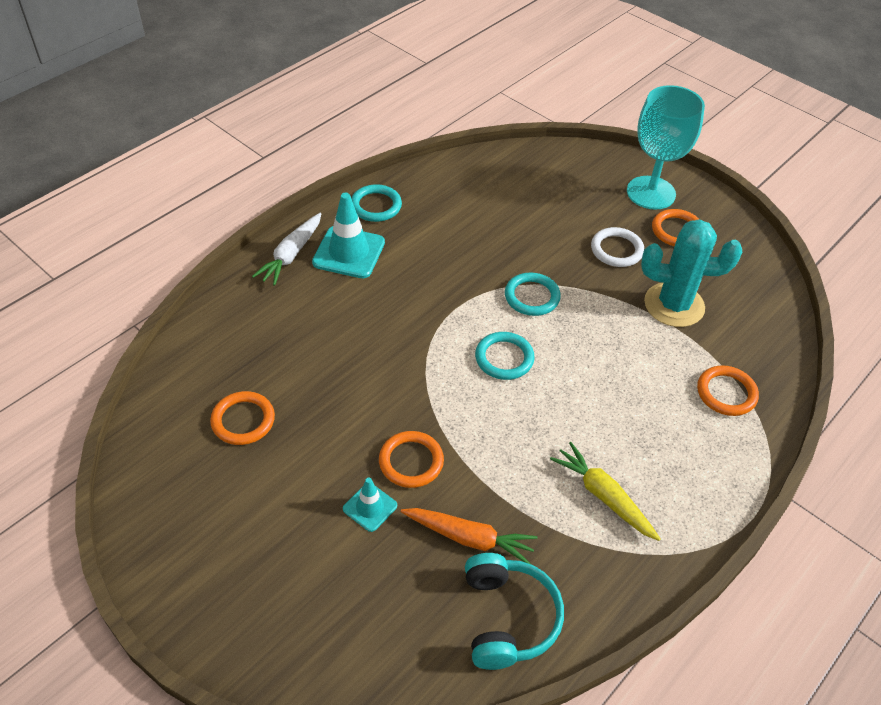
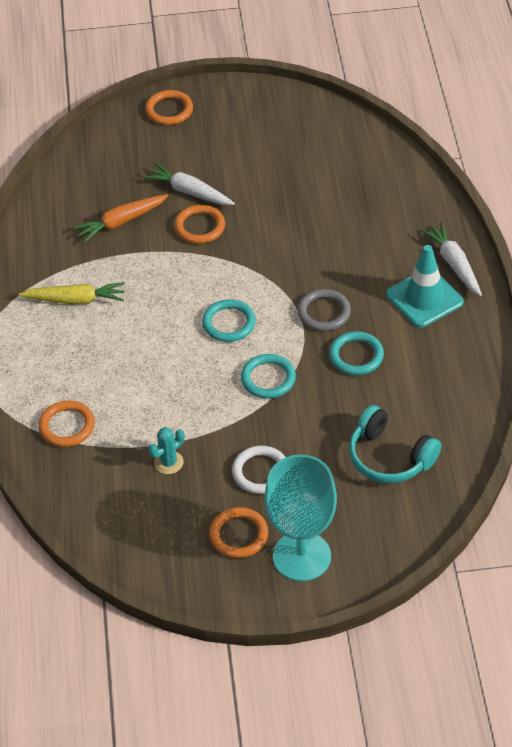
camera: 135 degrees right, 0 degrees up
orange ring [210,391,275,445] -> orange ring moved to [145,90,193,125]
turquoise traffic cone [343,477,397,532] -> white carrot [143,163,235,205]
turquoise ring [351,184,402,222] -> turquoise ring moved to [329,331,384,375]
turquoise headphones [465,553,564,670] -> turquoise headphones moved to [349,405,441,483]
turquoise cactus [641,219,742,327] -> turquoise cactus [148,427,184,474], size x0.48
none -> grey ring [297,289,351,331]

